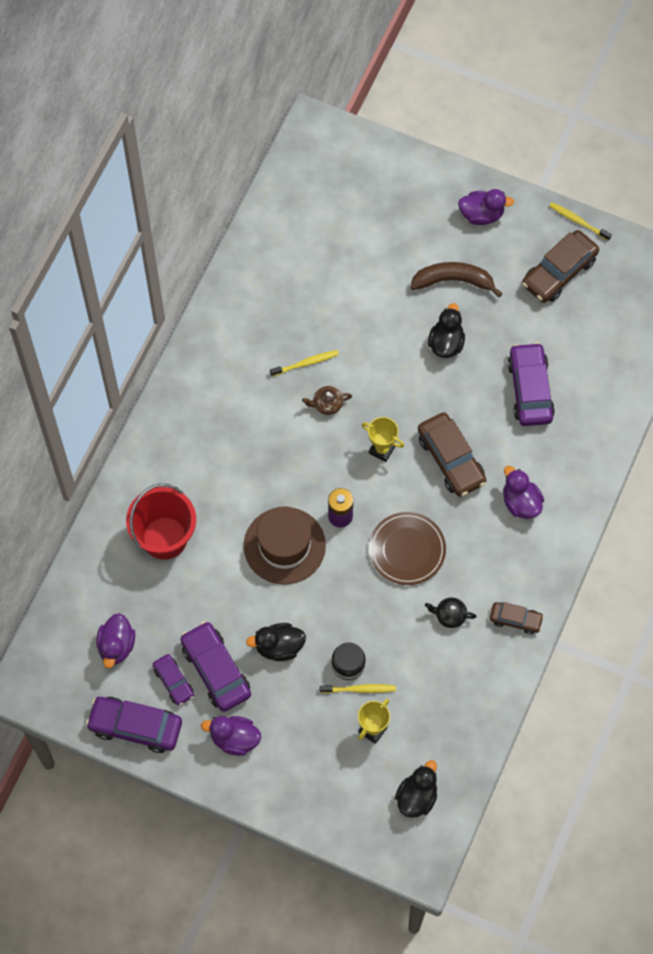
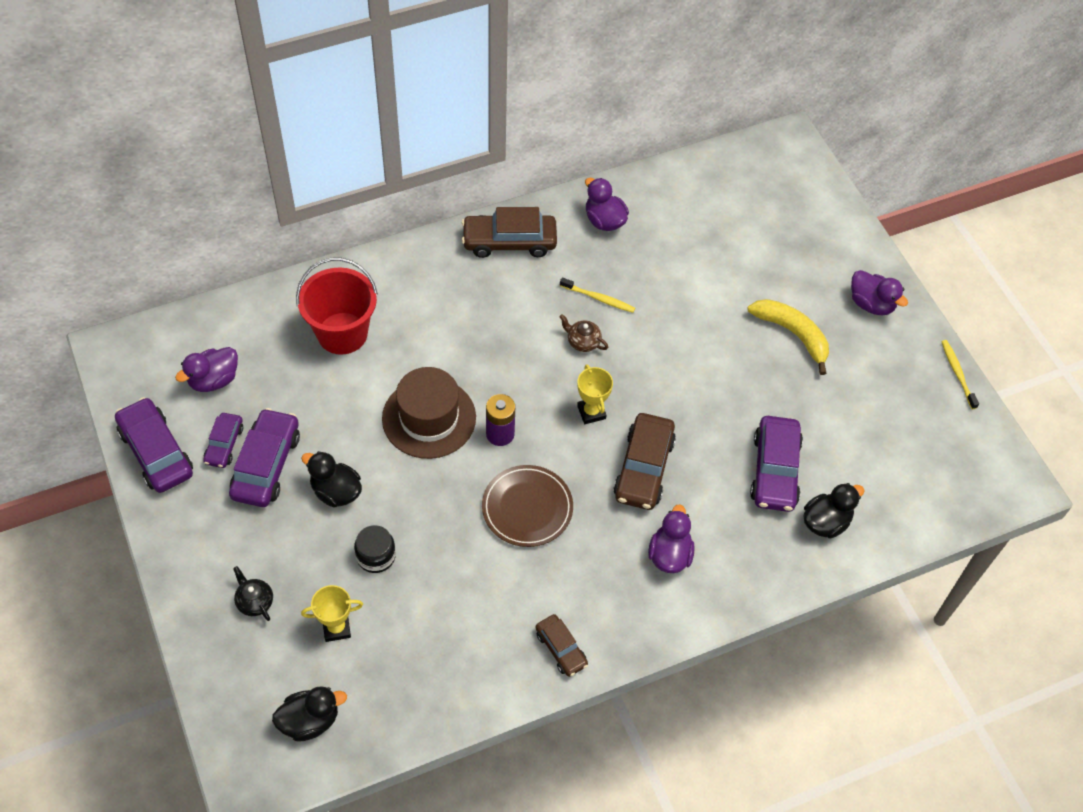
camera: 40 degrees right, 10 degrees down
purple duck [201,716,261,756] -> purple duck moved to [585,178,629,231]
yellow toothbrush [320,684,396,693] -> none
brown banana [410,262,503,297] -> yellow banana [748,299,829,375]
black teapot [425,598,477,628] -> black teapot moved to [233,566,273,621]
black duck [428,303,465,358] -> black duck moved to [803,483,865,539]
purple car [507,342,555,426] -> purple car turned 150 degrees clockwise [750,416,803,512]
brown car [522,230,599,303] -> brown car moved to [462,207,557,258]

